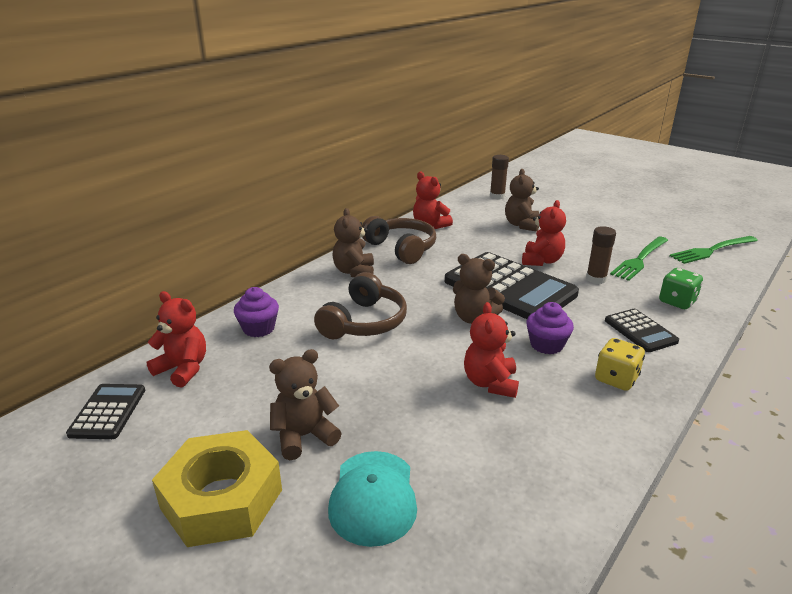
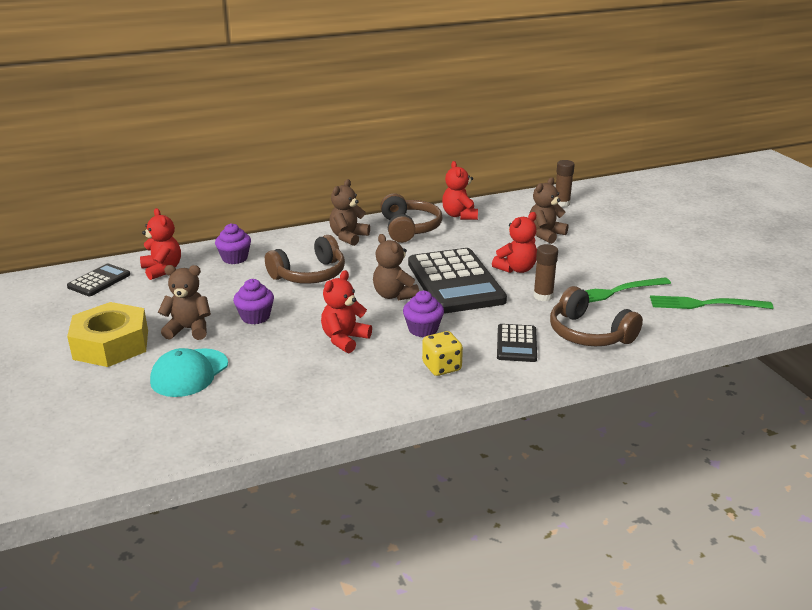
camera: 30 degrees right, 0 degrees up
green dice [659,268,703,309] -> brown headphones [550,286,643,346]
none -> purple cupcake [233,279,274,324]

